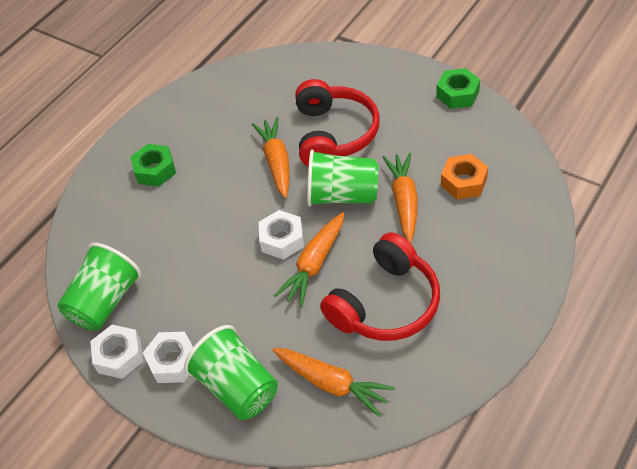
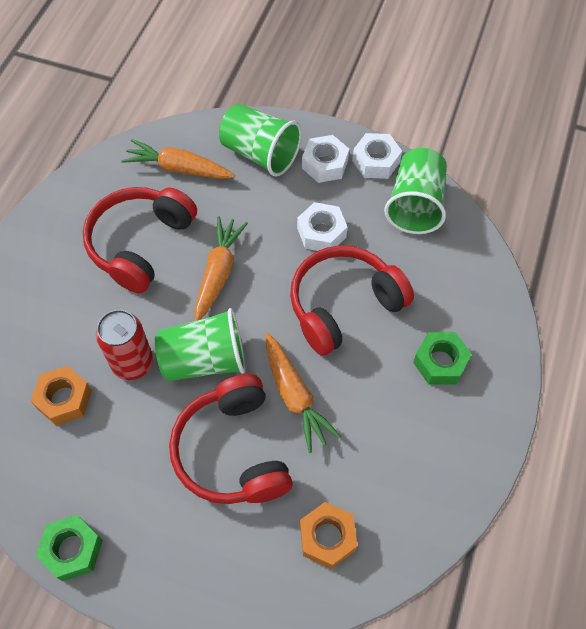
camera: 160 degrees right, 10 degrees up
white nut [259,210,304,260] -> white nut moved to [297,202,348,251]
orange carrot [383,153,418,243] -> red can [96,309,153,380]
none -> red headphones [290,245,414,356]
none -> orange nut [300,502,358,569]

